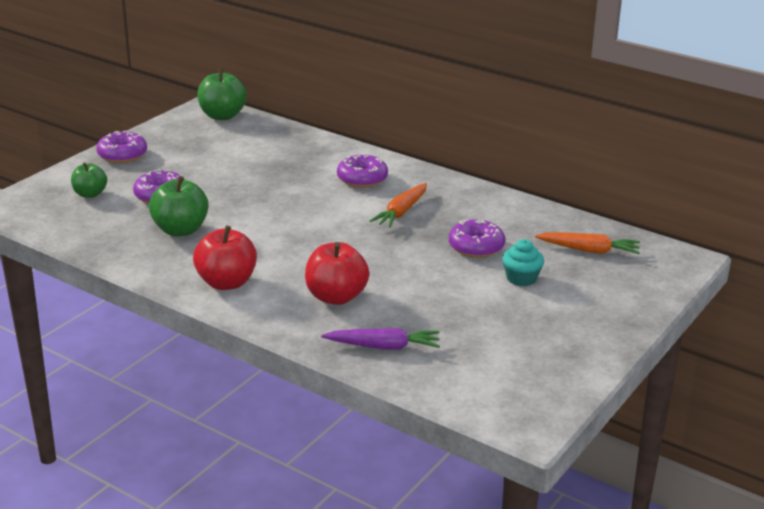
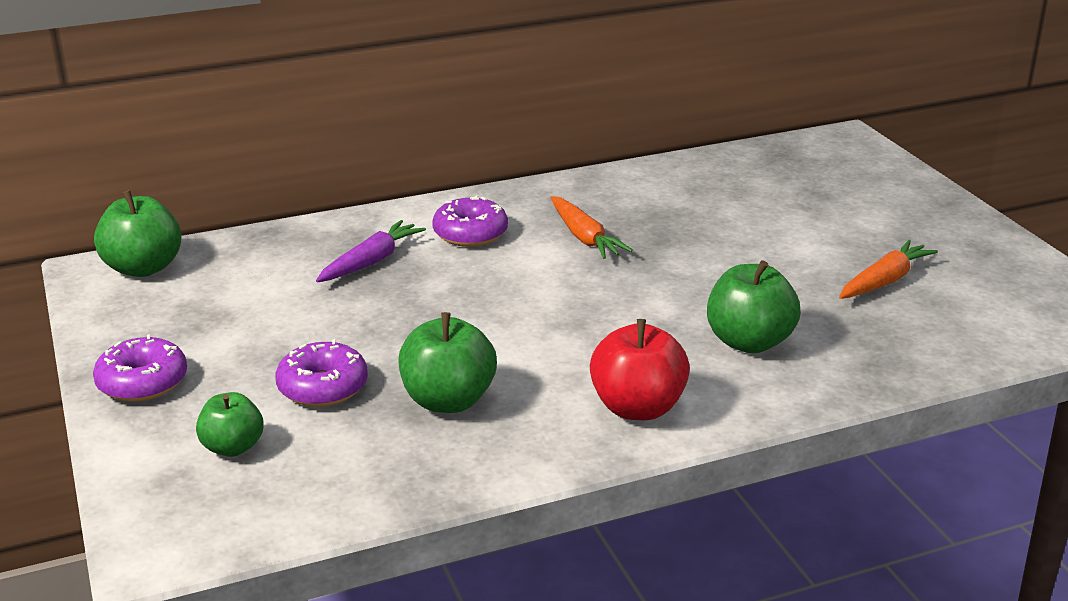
camera: 55 degrees left, 0 degrees up
red apple [305,242,369,305] -> green apple [707,260,801,353]
purple carrot [321,328,440,350] -> purple carrot moved to [316,220,426,283]
purple donut [449,219,505,258] -> none
turquoise cupcake [502,239,544,286] -> none
orange carrot [535,232,640,254] -> orange carrot moved to [839,240,938,299]

